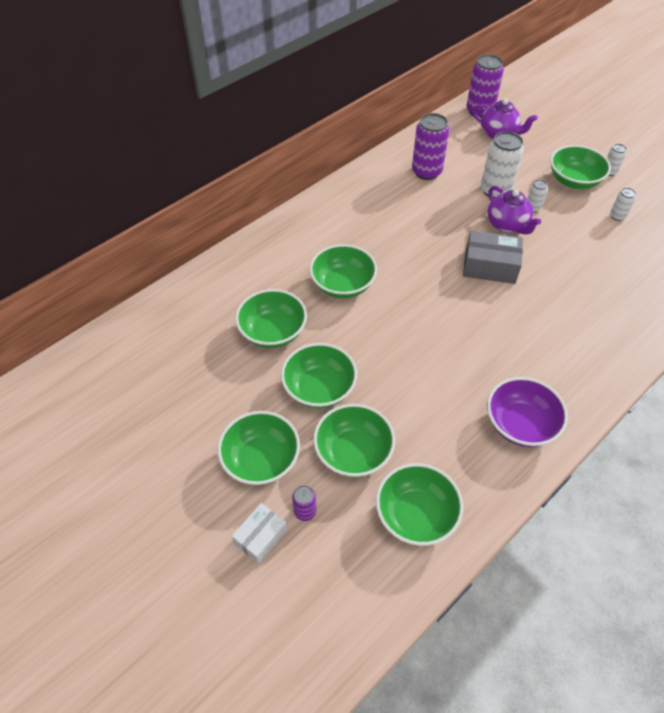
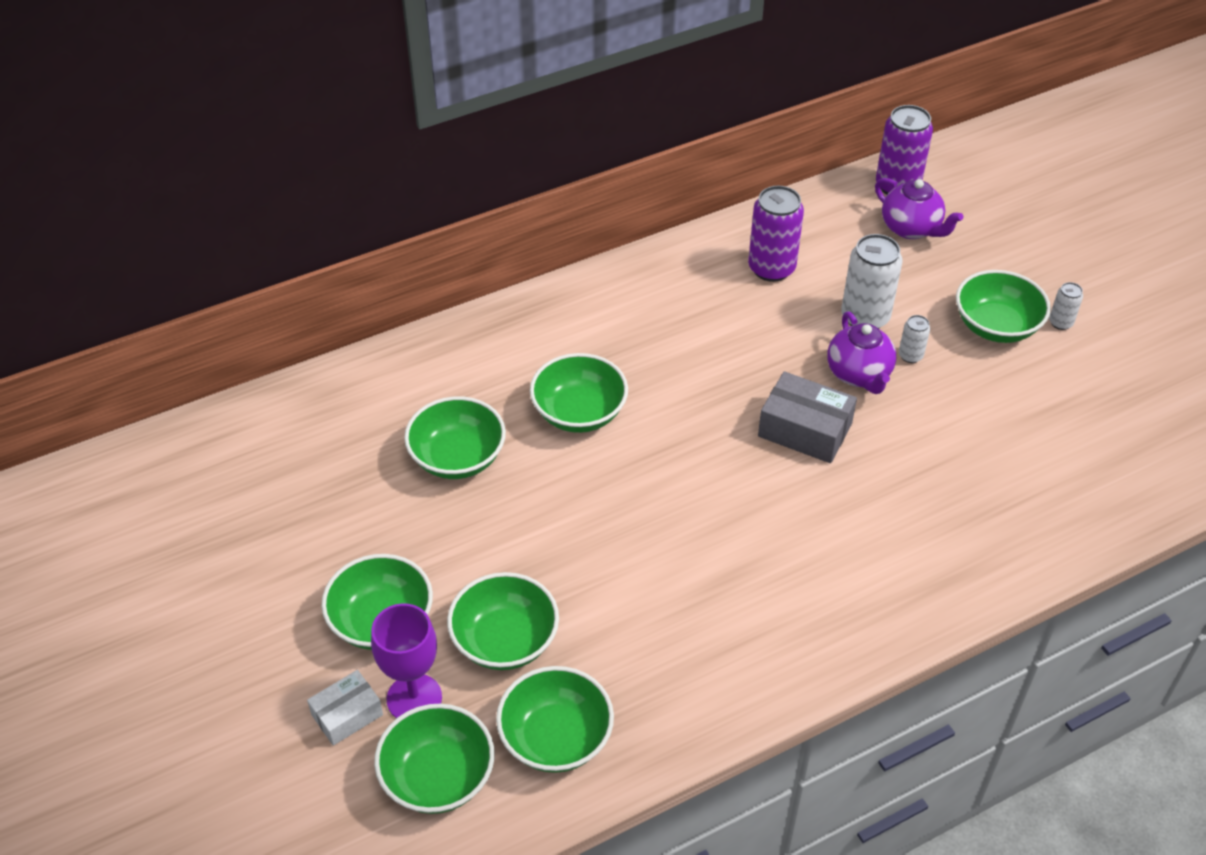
camera: 15 degrees right, 5 degrees down
green bowl [281,343,357,409] -> green bowl moved to [374,703,495,814]
purple can [292,485,317,521] -> purple goblet [371,603,442,718]
purple bowl [487,377,568,447] -> none
white can [610,188,636,221] -> none

